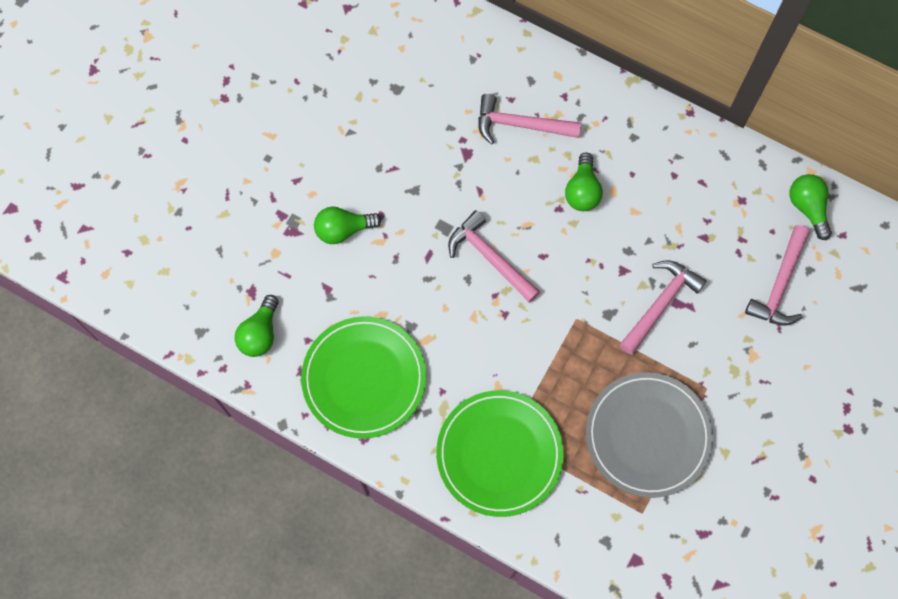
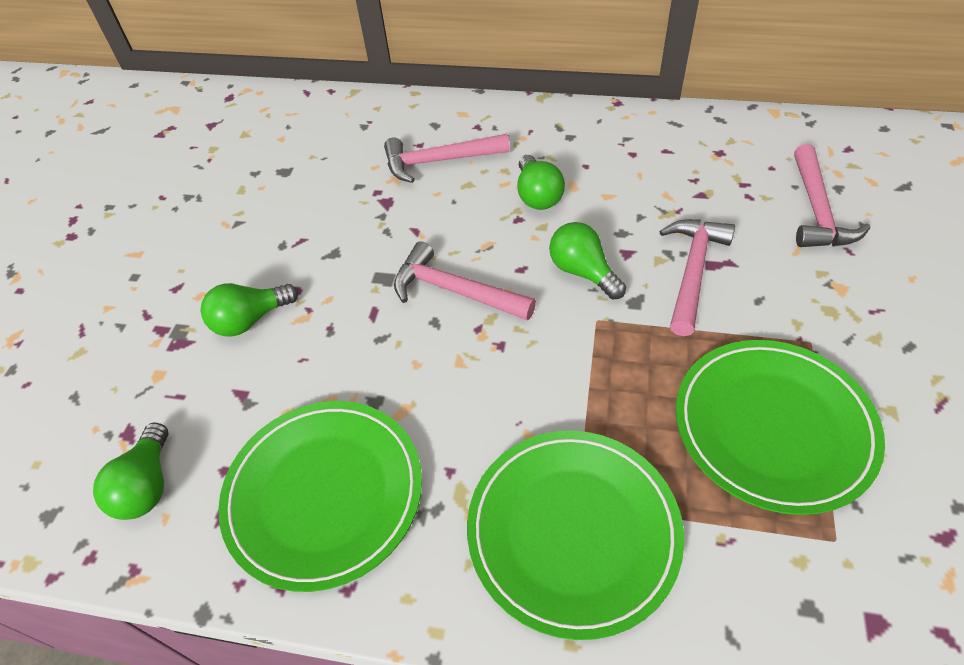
camera: 15 degrees left, 20 degrees down
grey plate [586,372,713,498] -> green plate [676,340,885,515]
green light bulb [789,174,832,240] -> green light bulb moved to [549,222,626,299]

